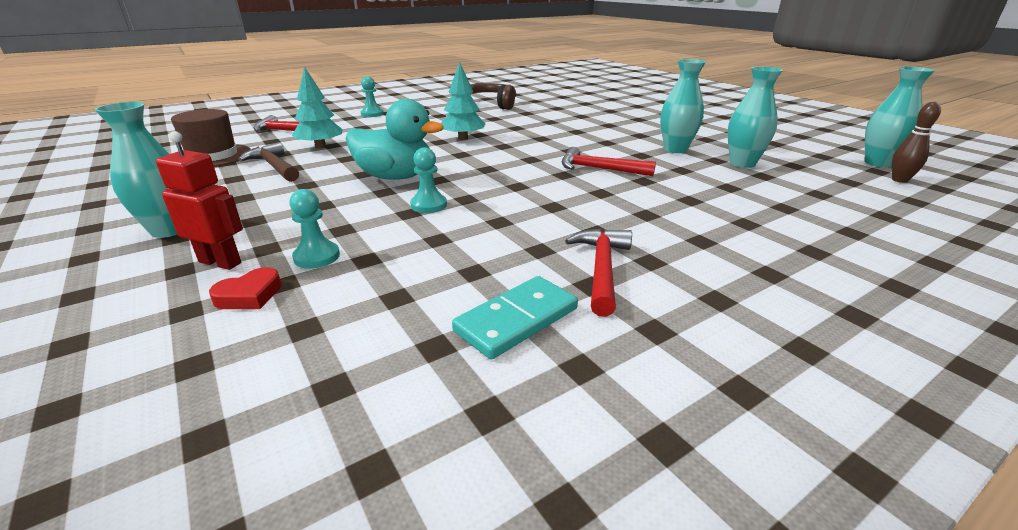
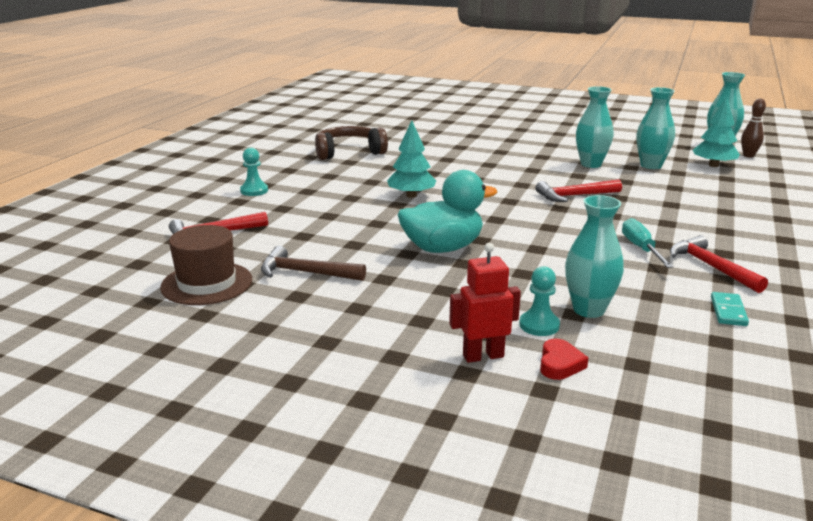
camera: 35 degrees left, 5 degrees down
turquoise vase [94,102,177,238] -> turquoise vase moved to [565,195,624,318]
turquoise tree [292,67,343,149] -> turquoise tree moved to [693,97,740,167]
turquoise pawn [410,147,447,213] -> none
turquoise domino [452,276,578,359] -> turquoise domino [711,292,749,326], size x0.64
none -> turquoise screwdriver [622,218,674,268]

